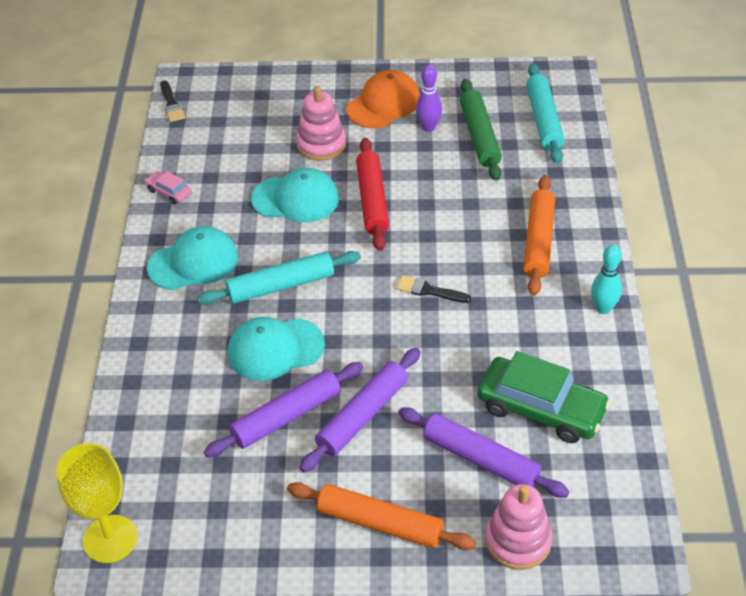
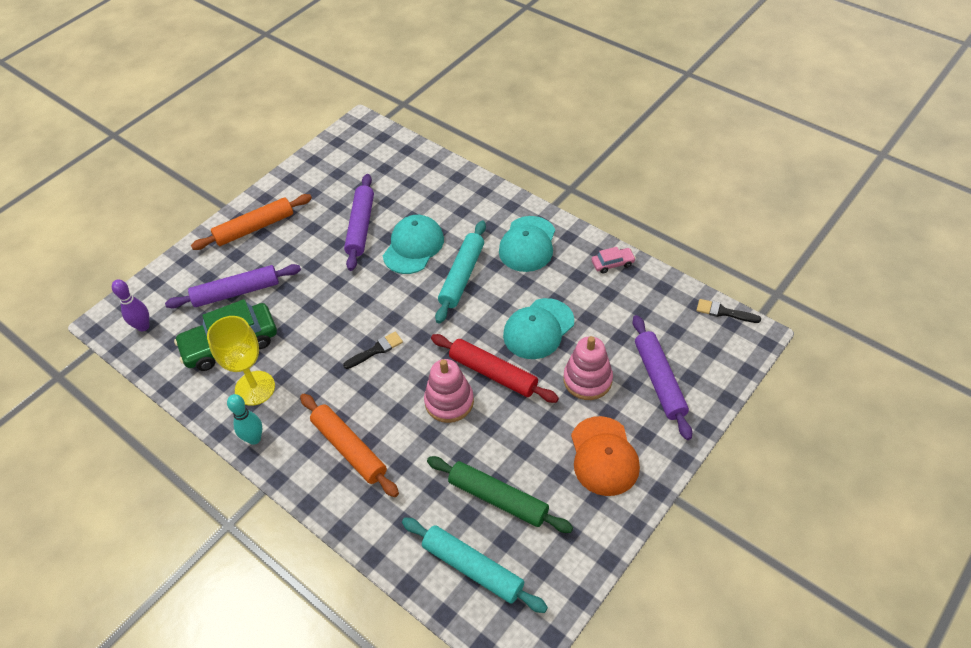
camera: 130 degrees right, 5 degrees up
yellow goblet [56,443,138,563] -> yellow goblet moved to [207,316,275,406]
purple rolling pin [299,348,420,472] -> purple rolling pin moved to [632,315,692,440]
purple bowling pin [416,64,442,132] -> purple bowling pin moved to [112,279,149,331]
pink stacking toy [485,484,552,570] -> pink stacking toy moved to [424,359,474,423]

